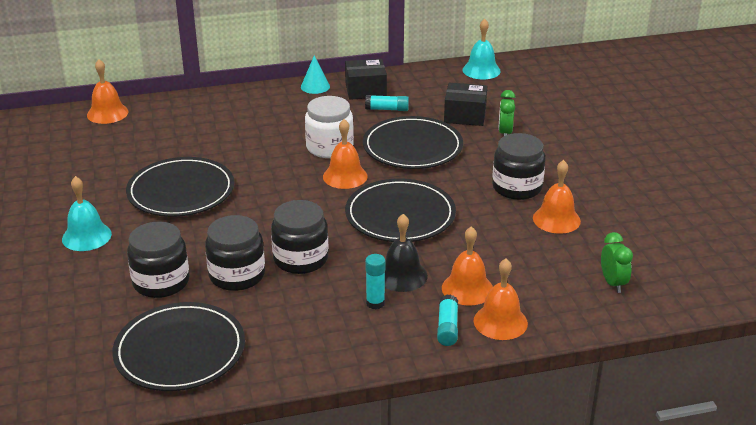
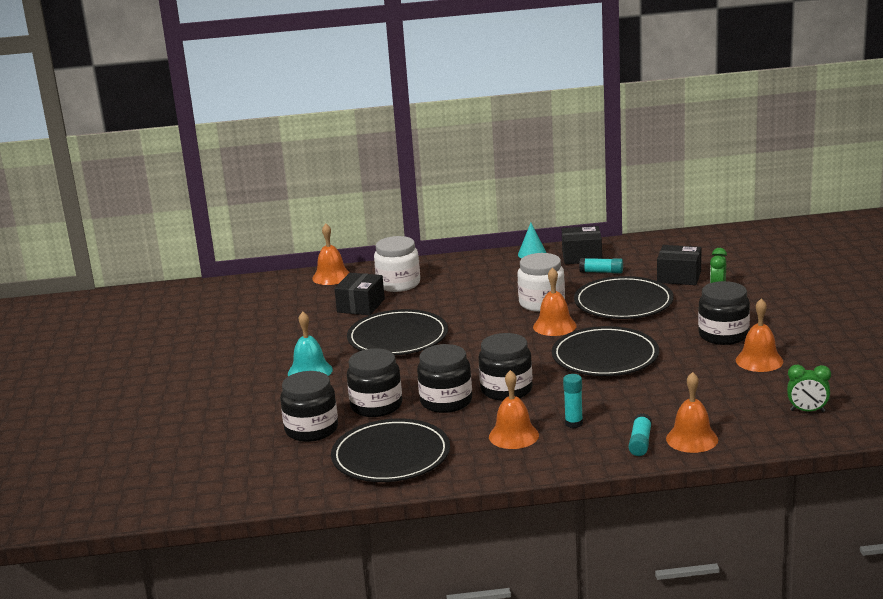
camera: 10 degrees right, 10 degrees down
black bell [385,214,428,292] -> none
orange bell [442,226,493,306] -> orange bell moved to [489,370,539,449]
turquoise bell [463,19,501,79] -> none
green clock [601,232,633,293] -> green clock turned 105 degrees clockwise [787,364,831,412]
none -> black jar [280,371,338,442]
none -> black box [334,273,385,315]
none -> white jar [374,236,420,292]

